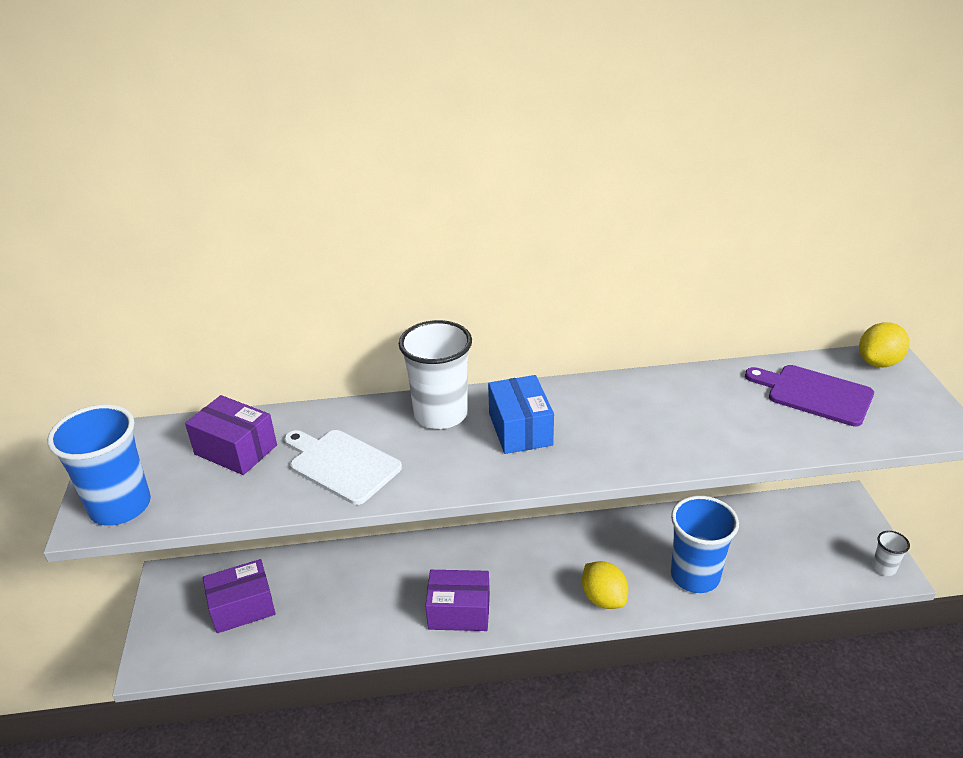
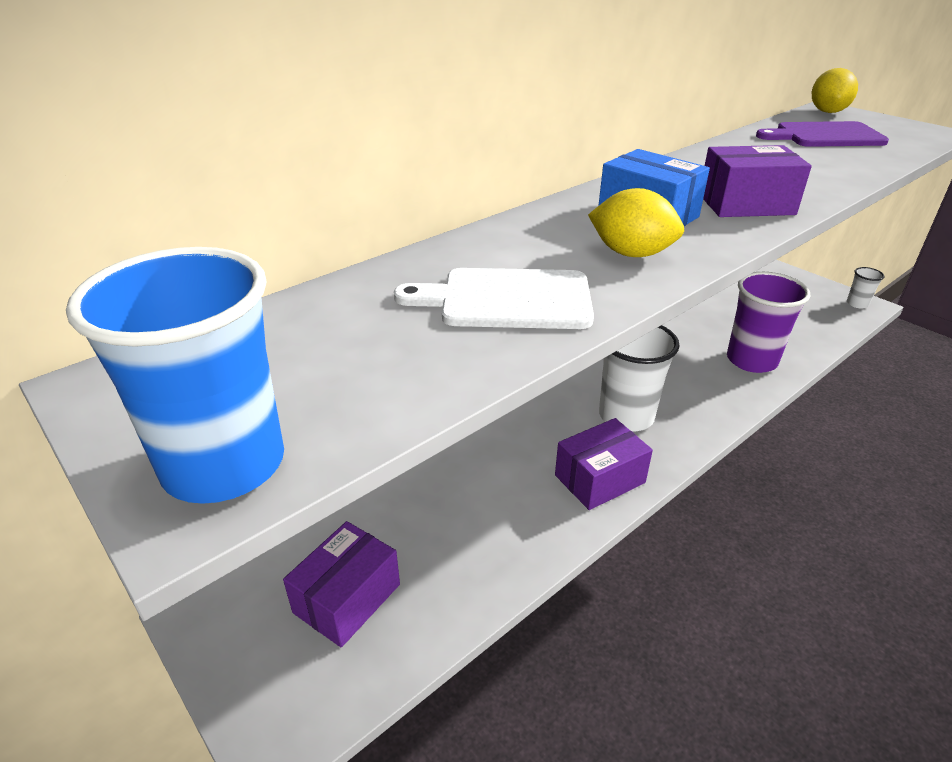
camera: 35 degrees left, 0 degrees up
purple box [185,395,277,475] -> purple box moved to [703,145,812,217]
white cup [399,320,472,429] -> white cup moved to [599,325,680,432]
yellow lemon [582,561,628,609] -> yellow lemon moved to [588,188,684,257]
blue cup [671,496,739,593] -> purple cup [727,272,810,373]

